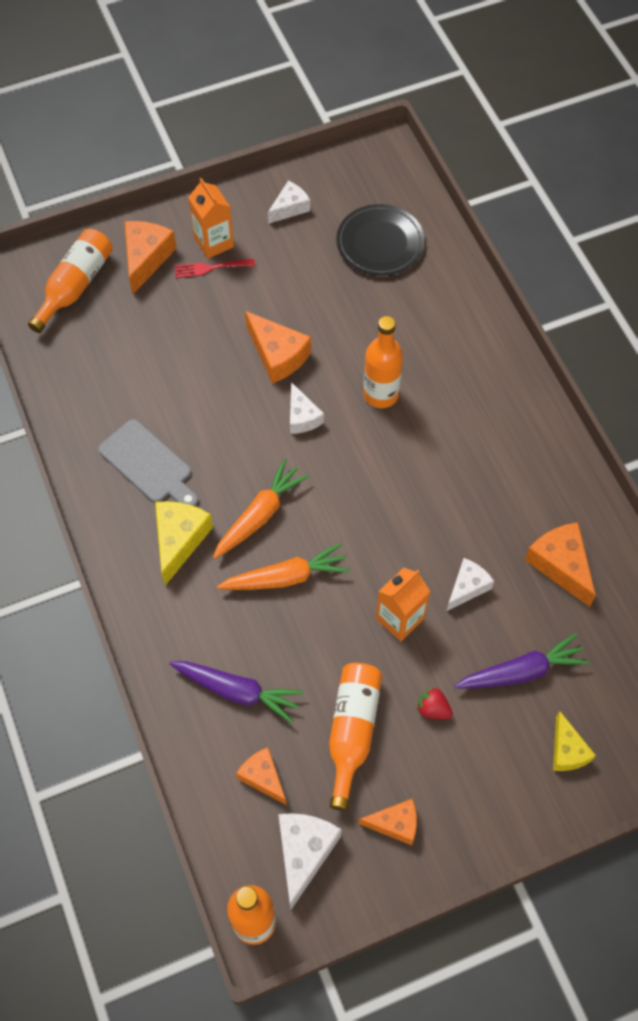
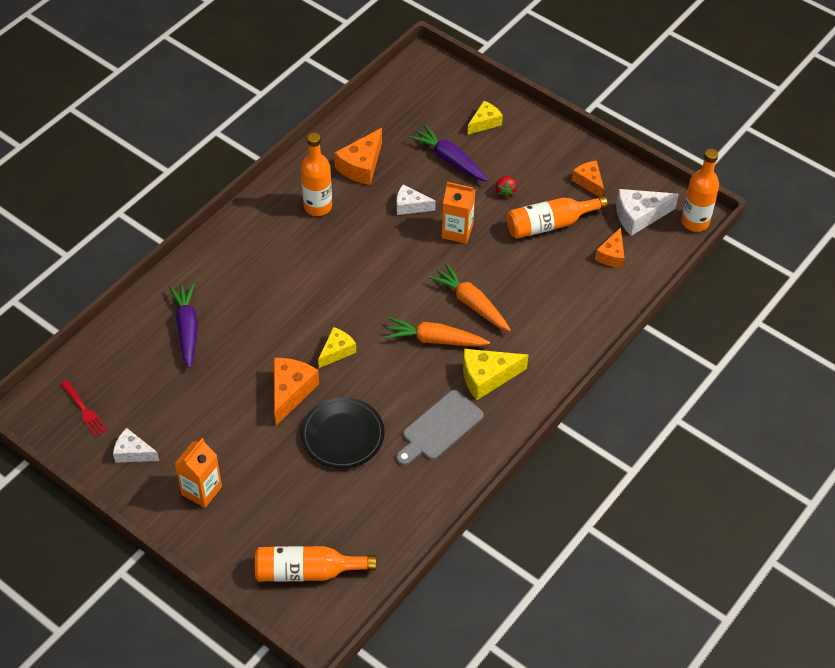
camera: 120 degrees left, 10 degrees down
grey cutting board [98,419,198,506] -> grey cutting board turned 150 degrees counterclockwise [396,390,484,465]
orange cheese [124,221,177,294] -> none
purple carrot [169,661,304,723] -> purple carrot moved to [169,282,198,368]
red fork [174,259,255,278] -> red fork moved to [60,380,108,437]
white cheese [290,382,324,434] -> yellow cheese [318,327,356,368]
black plate [336,204,425,276] -> black plate moved to [301,397,385,469]
orange bottle [363,316,403,408] -> orange bottle moved to [301,133,332,216]

